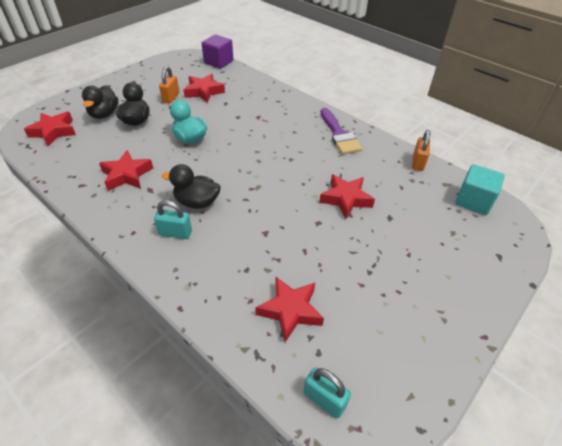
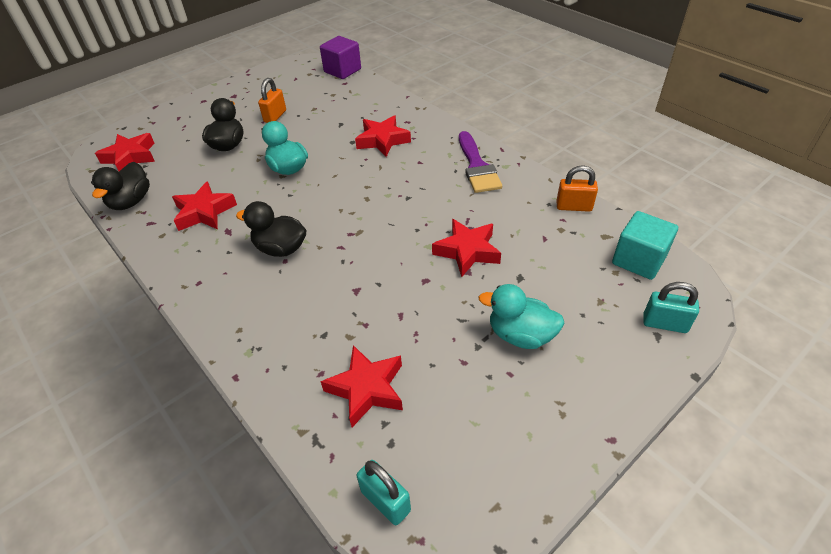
camera: 10 degrees right, 0 degrees up
black duck [82,85,118,119] -> black duck moved to [91,162,150,210]
turquoise padlock [154,200,192,239] -> turquoise padlock moved to [643,282,699,333]
red star [183,74,225,103] -> red star moved to [355,116,411,157]
orange padlock [412,130,430,171] -> orange padlock turned 75 degrees clockwise [556,165,598,212]
none -> turquoise duck [478,284,564,349]

